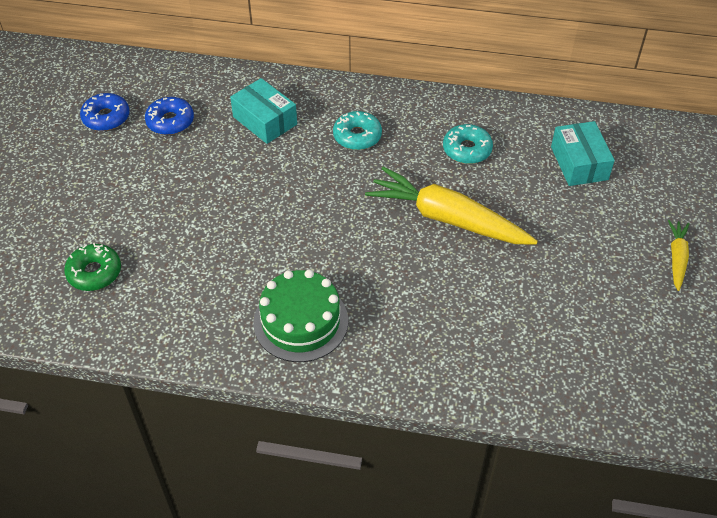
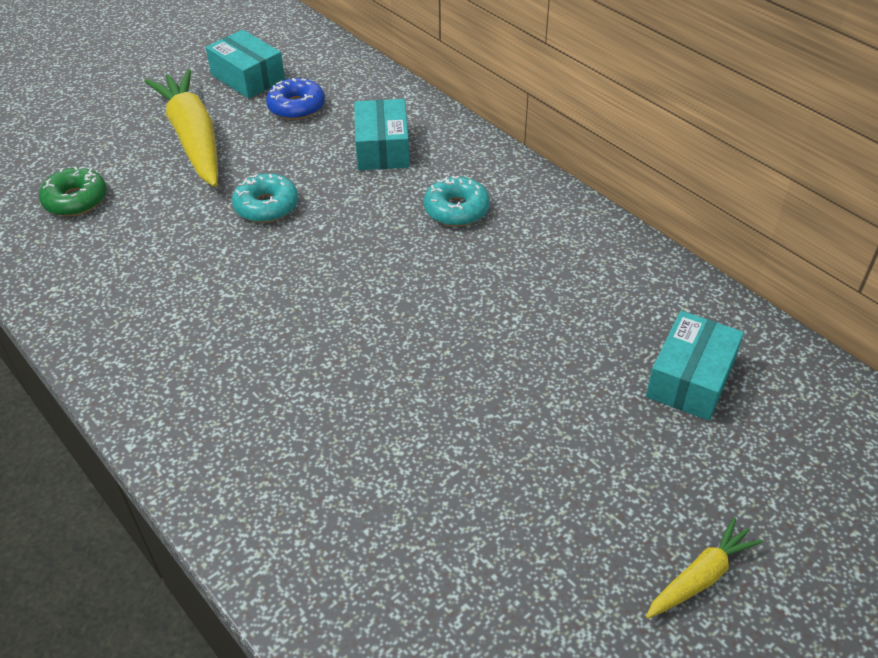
camera: 40 degrees right, 5 degrees down
blue donut [80,93,130,131] -> turquoise box [206,30,285,99]
green cake [253,269,348,362] -> none
yellow carrot [365,167,538,244] -> yellow carrot moved to [144,69,218,187]
turquoise donut [443,124,493,164] -> turquoise donut moved to [232,173,298,223]

